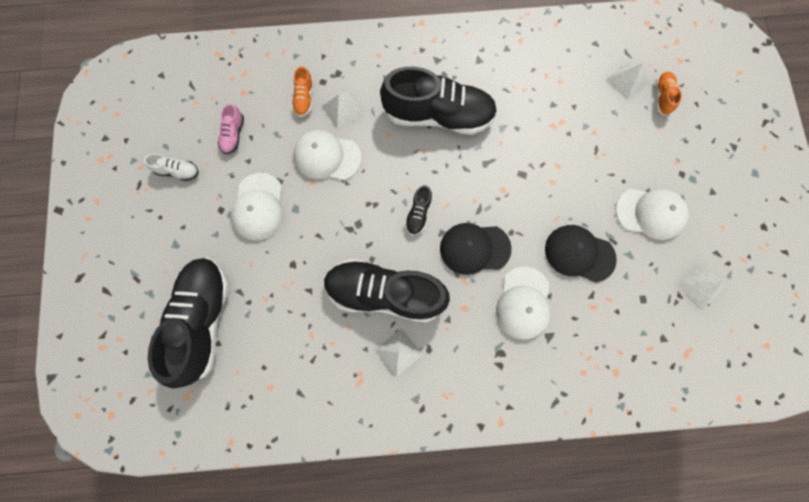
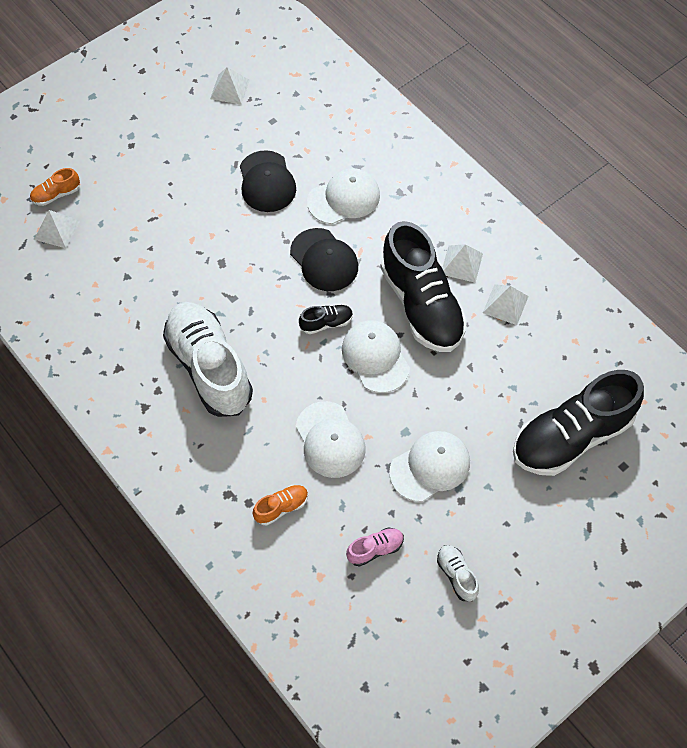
camera: 125 degrees left, 15 degrees down
white pyramid [322,92,363,130] -> white pyramid moved to [483,284,529,325]
black shoe [380,67,497,135] -> white shoe [163,302,253,417]
white cap [615,189,689,240] -> white cap moved to [342,320,410,393]

